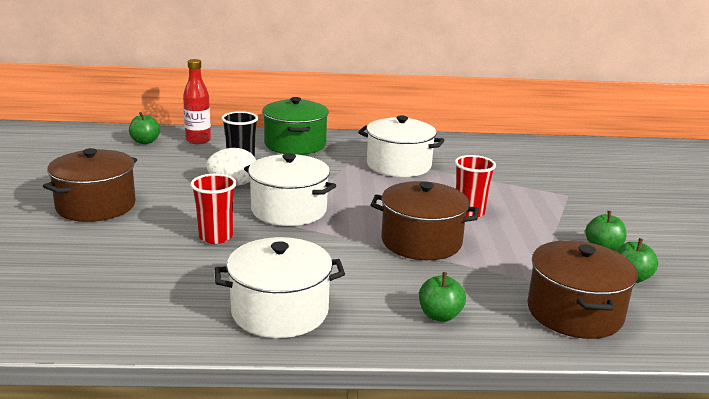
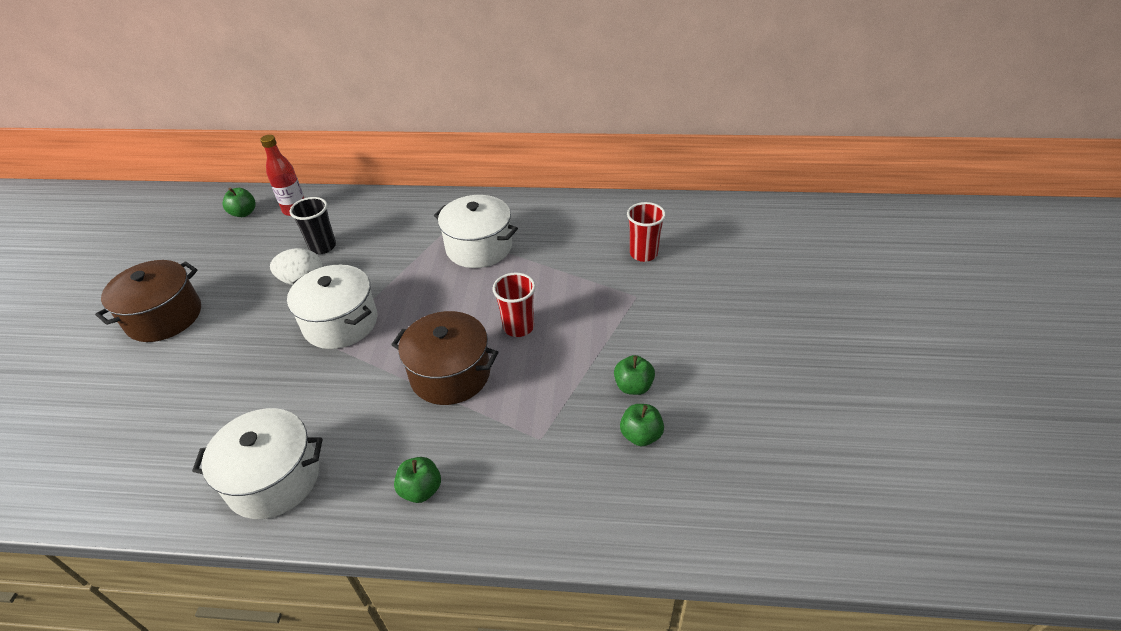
camera: 10 degrees right, 20 degrees up
red cup [190,173,237,244] -> red cup moved to [627,202,666,262]
green pot [262,97,329,155] -> none
brown pot [527,240,638,339] -> none

